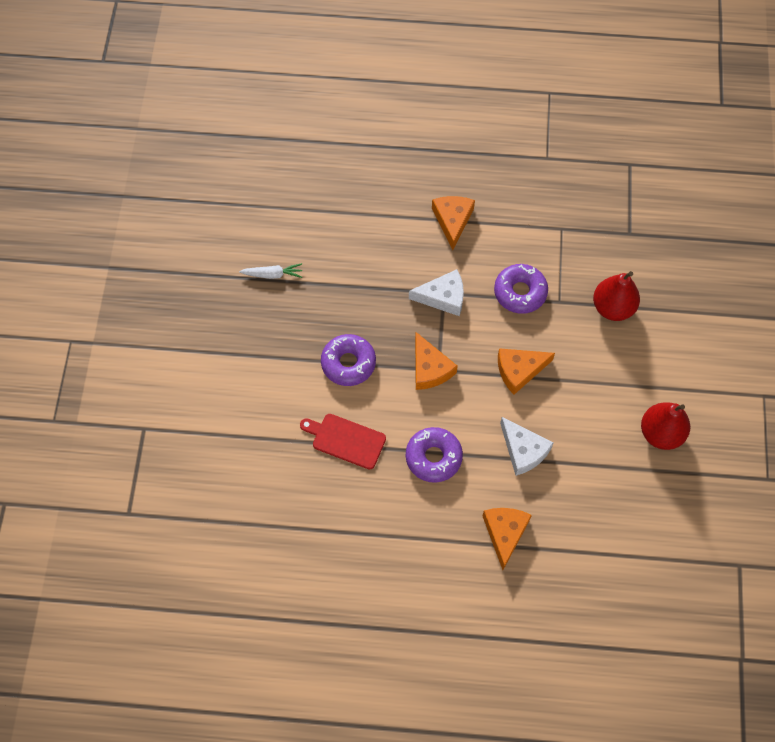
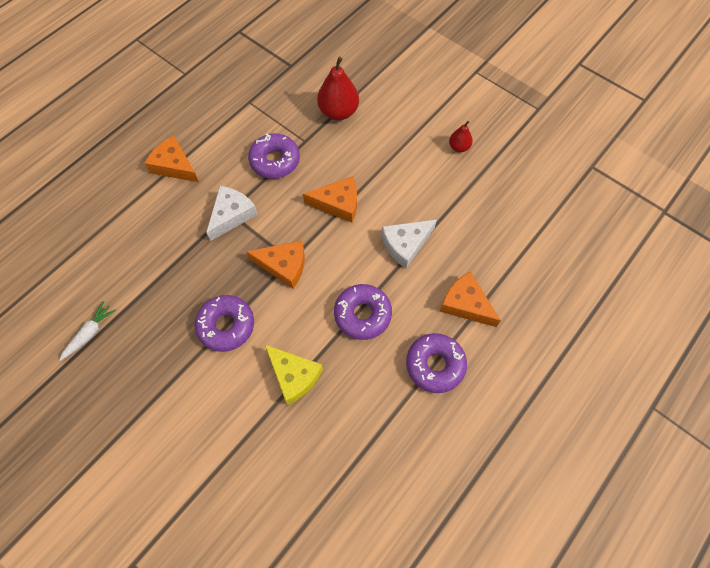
camera: 55 degrees left, 0 degrees up
red cutting board [300,414,386,470] -> yellow cheese [265,345,323,405]
orange cheese [498,348,555,395] -> orange cheese turned 105 degrees counterclockwise [303,176,357,222]
white cheese [500,417,553,476] -> white cheese turned 150 degrees clockwise [381,220,437,268]
red pear [641,402,690,450] -> red pear [449,121,473,152], size x0.54
none -> purple donut [406,333,467,393]

